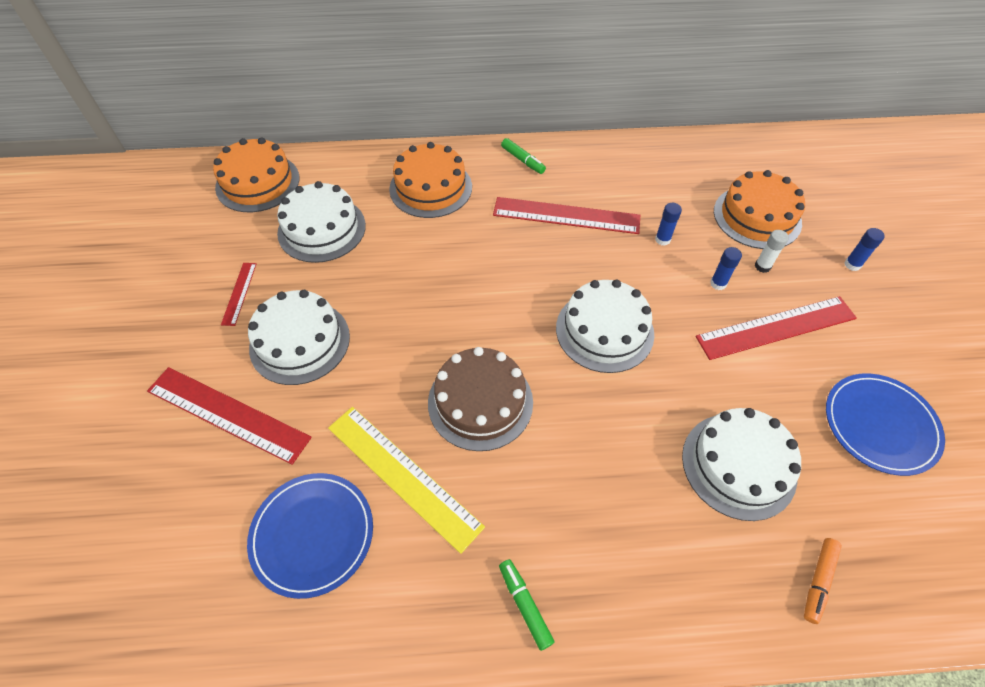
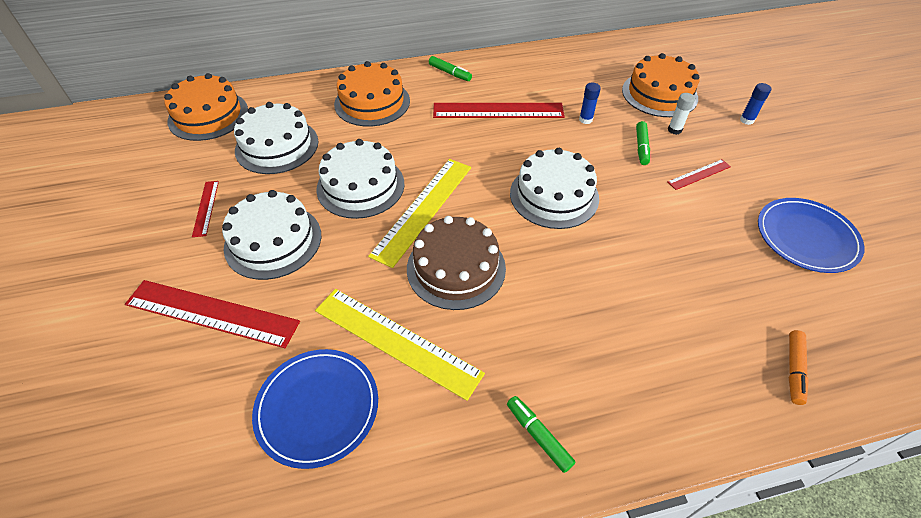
camera: 10 degrees left, 5 degrees down
white cake [682,408,801,521] -> white cake moved to [316,139,405,219]
red ruler [696,296,857,360] -> red ruler [668,159,731,190], size x0.50
blue glue stick [710,247,742,290] -> green marker [636,121,650,165]
none -> yellow ruler [368,159,471,268]

